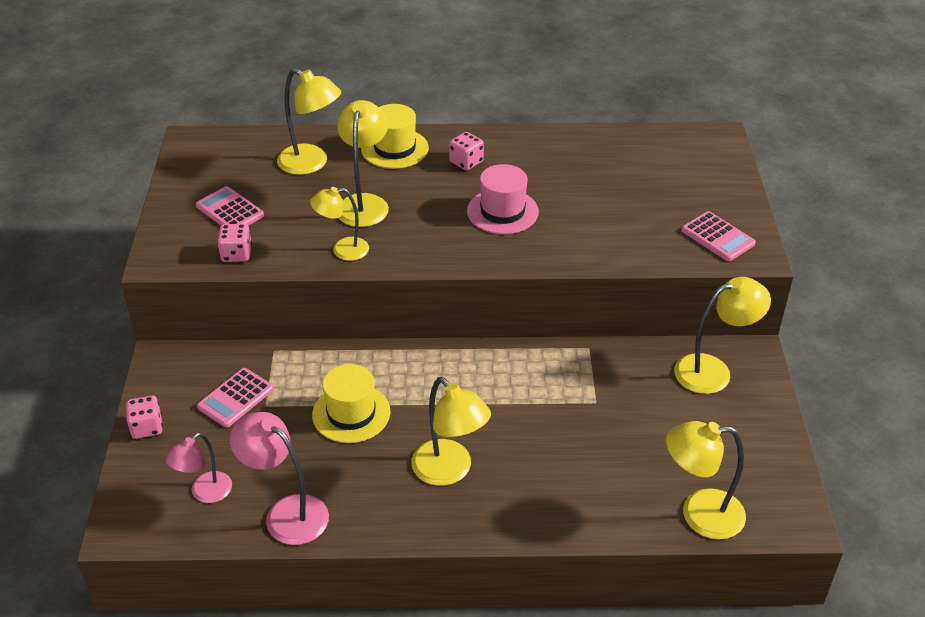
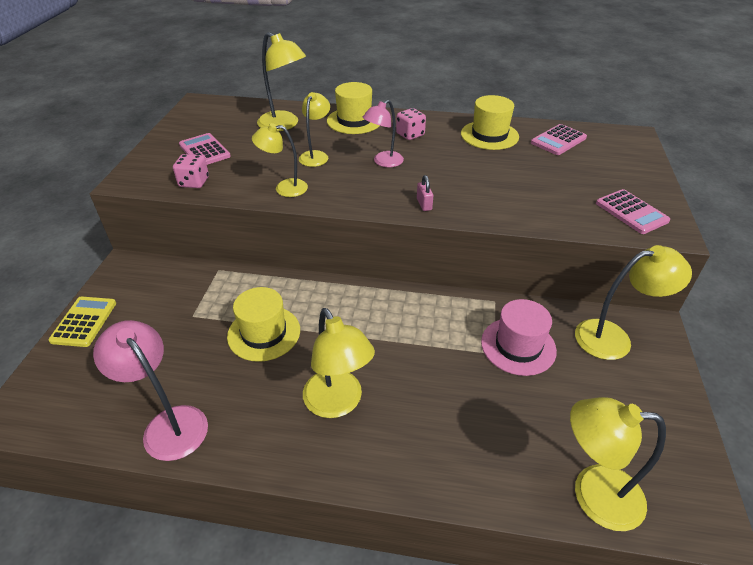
camera: 10 degrees right, 0 degrees up
pink dice [126,396,163,439] -> yellow calculator [48,297,116,347]
pink lamp [166,433,232,503] -> pink lamp moved to [363,100,404,167]
pink calculator [197,368,274,428] -> pink calculator moved to [531,124,587,155]
yellow lamp [337,100,389,227] -> yellow lamp [299,92,330,167], size x0.66
pink hat [467,164,539,234] -> pink hat moved to [481,299,557,376]
none -> pink padlock [417,175,433,211]
none -> yellow hat [461,95,519,150]

